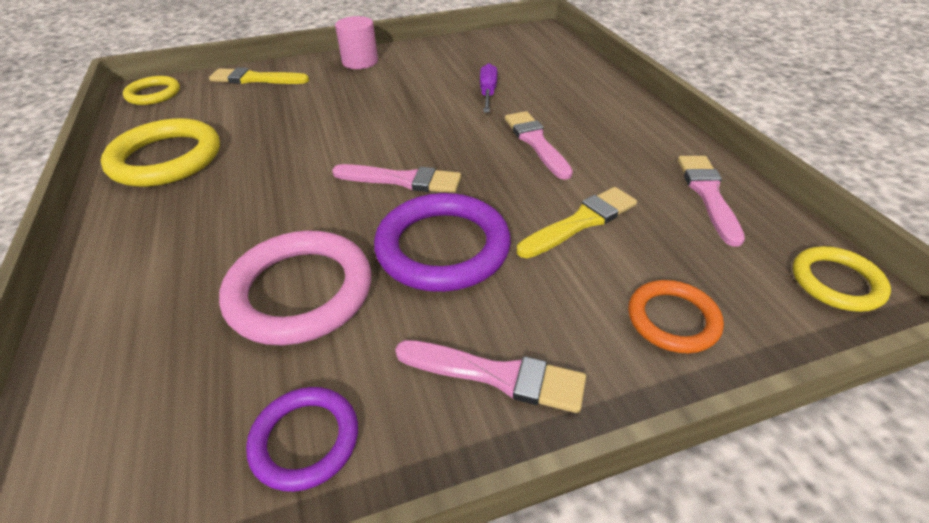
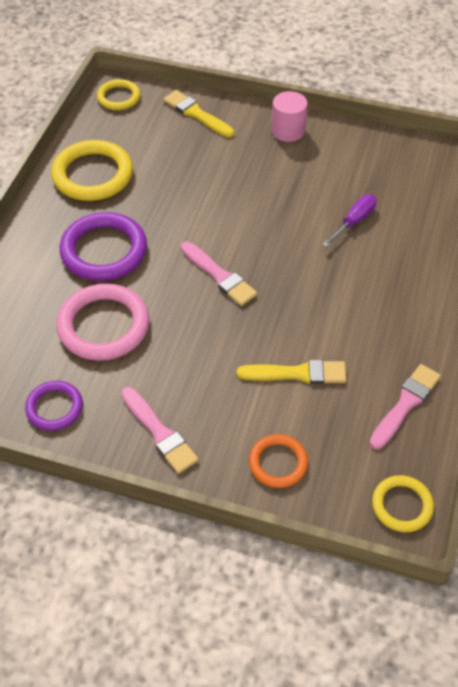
camera: 35 degrees right, 10 degrees up
purple ring [374,193,511,292] -> purple ring moved to [60,212,147,281]
pink brush [505,111,573,180] -> none

